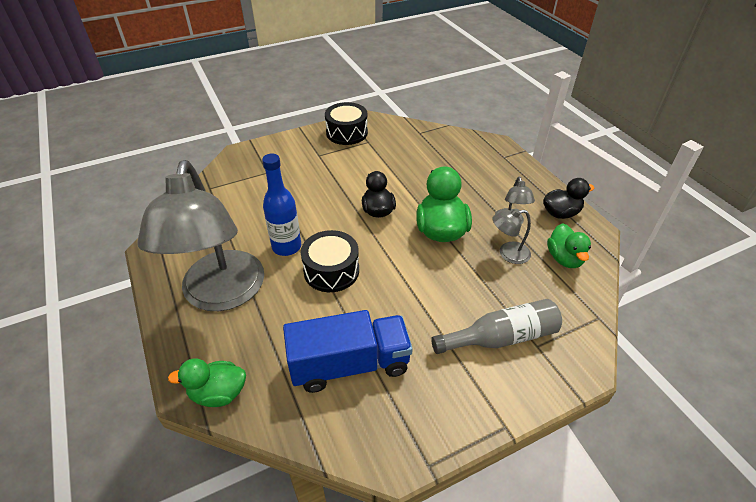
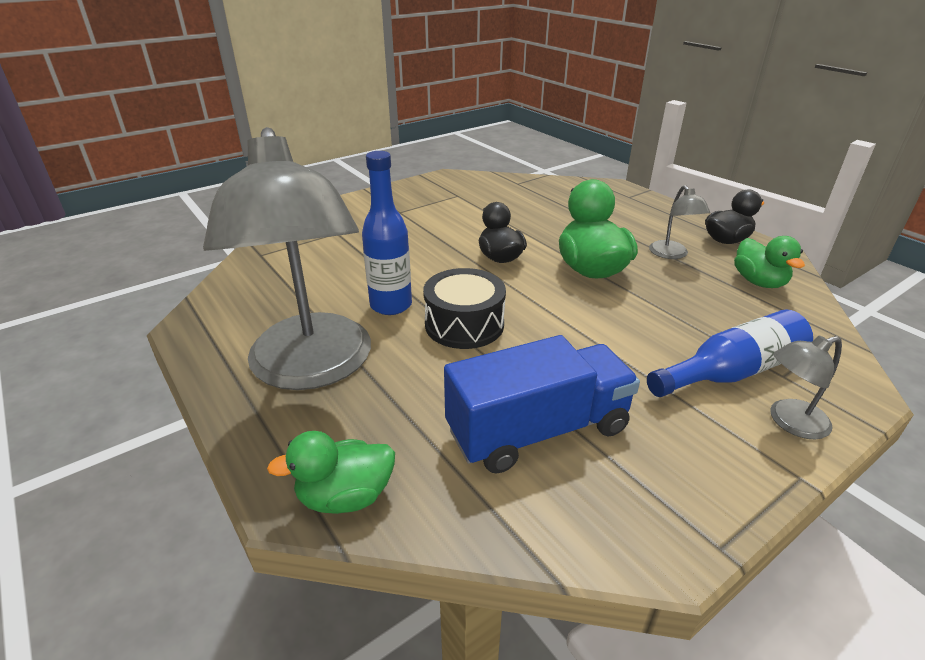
camera: 10 degrees left, 10 degrees down
black drum [325,102,368,145] -> none
grey bottle [431,299,562,354] -> blue bottle [647,309,813,397]
grey lamp [493,208,531,264] -> grey lamp moved to [770,335,842,439]

